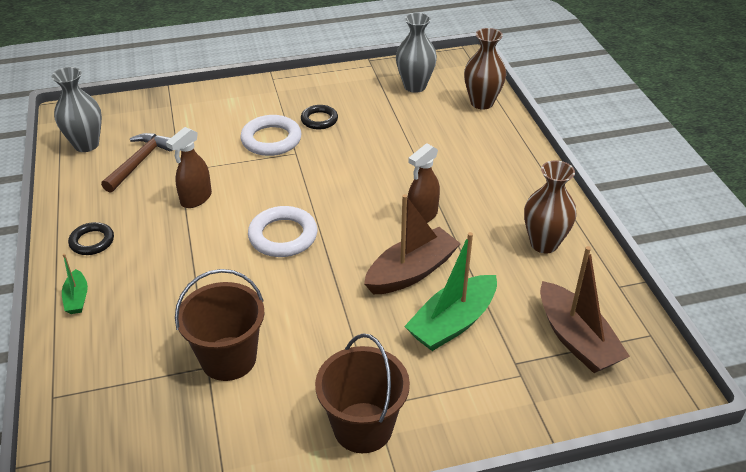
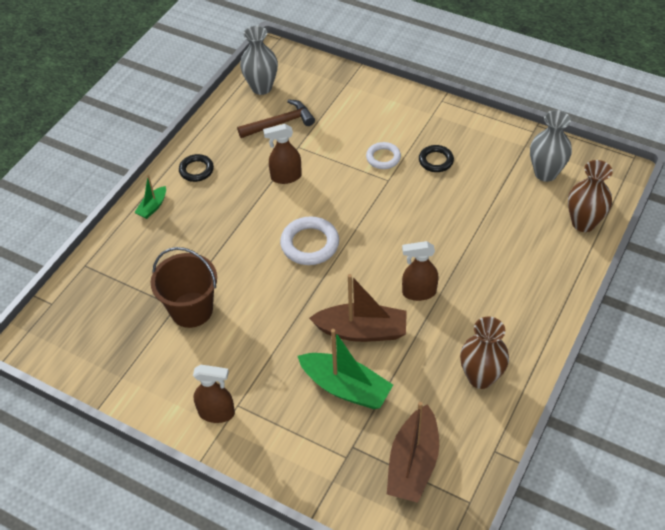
camera: 45 degrees right, 10 degrees up
white ring [240,115,302,156] -> white ring [366,142,401,169], size x0.63
brown bucket [315,334,410,453] -> brown spray bottle [193,365,235,423]
green boat [404,232,497,351] -> green boat turned 150 degrees counterclockwise [298,329,393,409]

